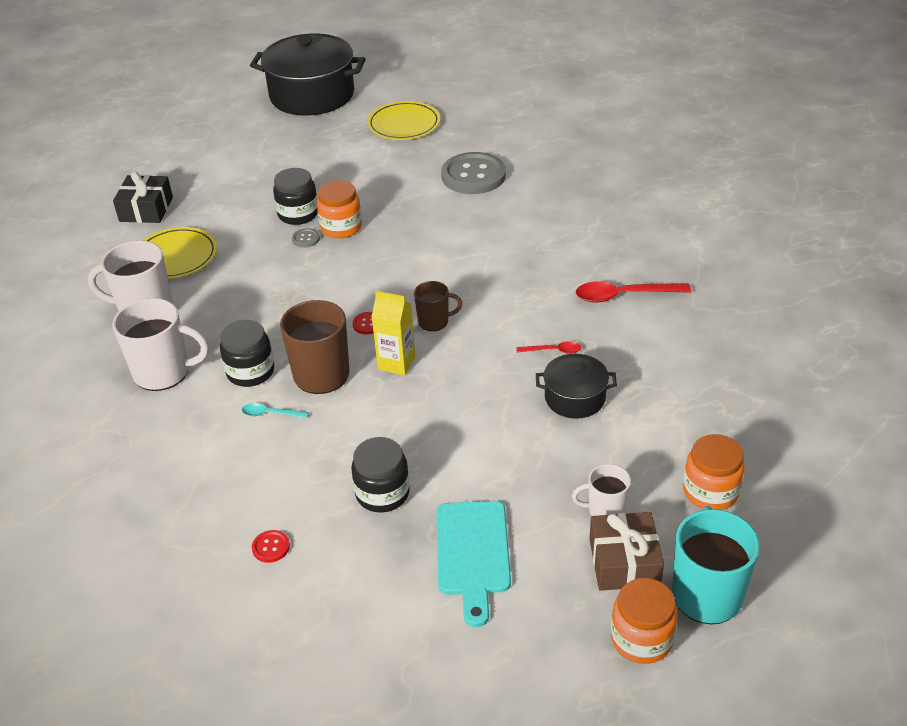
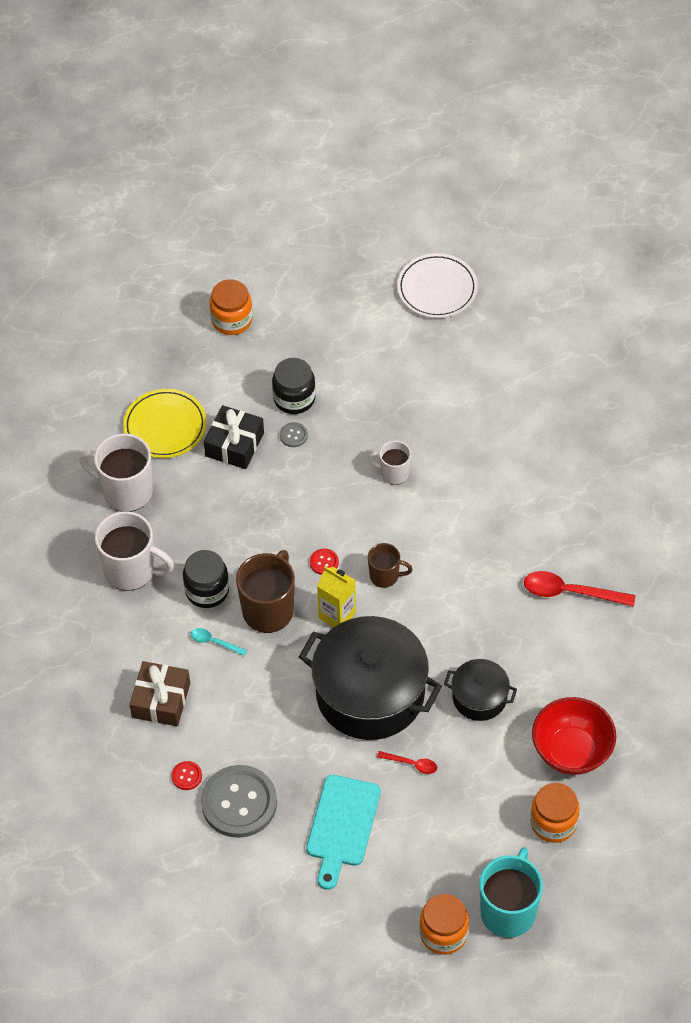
camera: 15 degrees right, 15 degrees up
black gift [113,171,173,223] -> black gift moved to [204,405,264,469]
black pot [250,34,366,116] -> black pot moved to [299,616,442,740]
orange jar [317,180,362,238] -> orange jar moved to [210,279,253,335]
black jar [351,437,410,512] -> none
yellow plate [367,101,440,140] -> white plate [397,253,478,318]
grey button [441,152,506,194] -> grey button moved to [201,765,277,838]
red spoon [517,341,581,354] -> red spoon moved to [377,751,437,774]
white mug [572,464,631,516] -> white mug moved to [368,440,411,485]
brown gift [589,512,664,591] -> brown gift moved to [130,661,190,726]
none -> red bowl [532,697,616,775]

